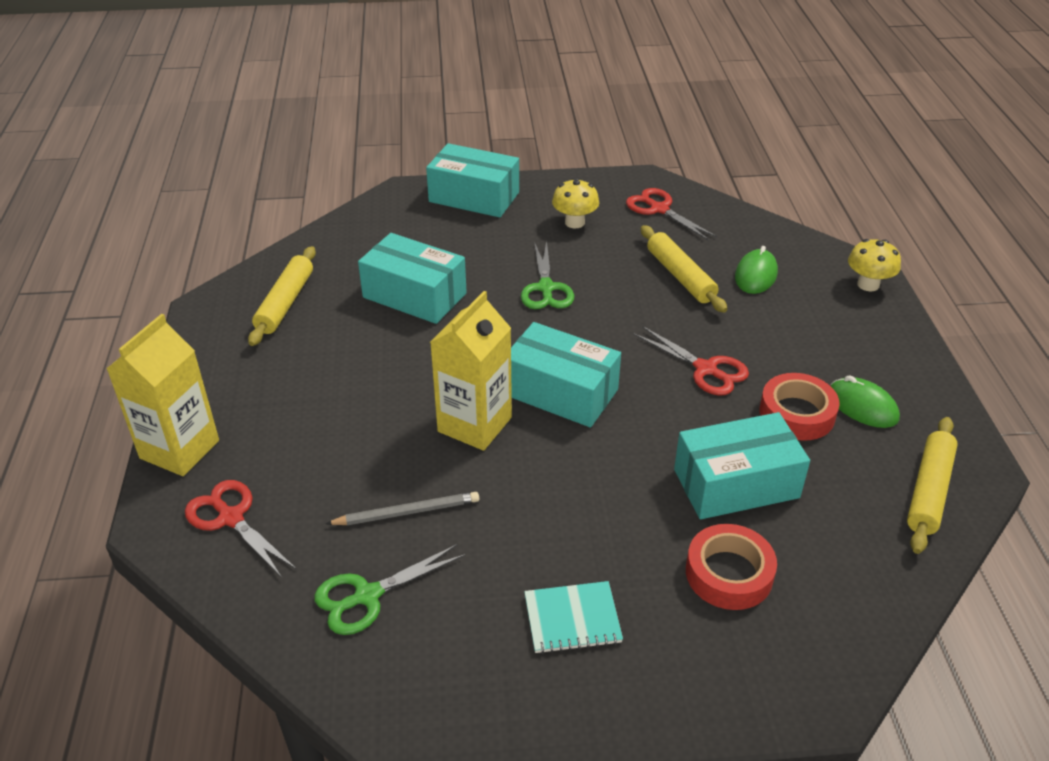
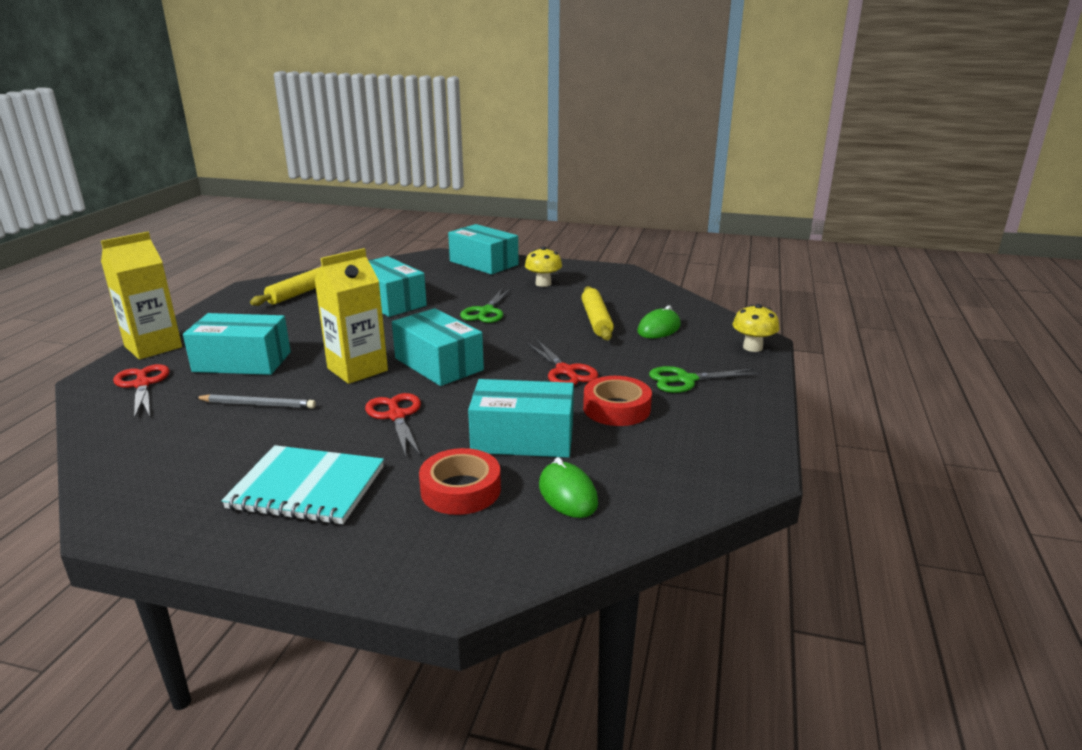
camera: 20 degrees right, 15 degrees down
green scissors [314,544,465,635] -> green scissors moved to [649,366,760,393]
turquoise notebook [524,581,623,654] -> turquoise notebook [221,445,384,524], size x1.61
red scissors [626,188,717,241] -> red scissors moved to [365,393,421,457]
green mouse [831,375,900,428] -> green mouse moved to [539,457,598,518]
yellow rolling pin [907,417,958,554] -> none
none -> turquoise box [183,313,291,375]

